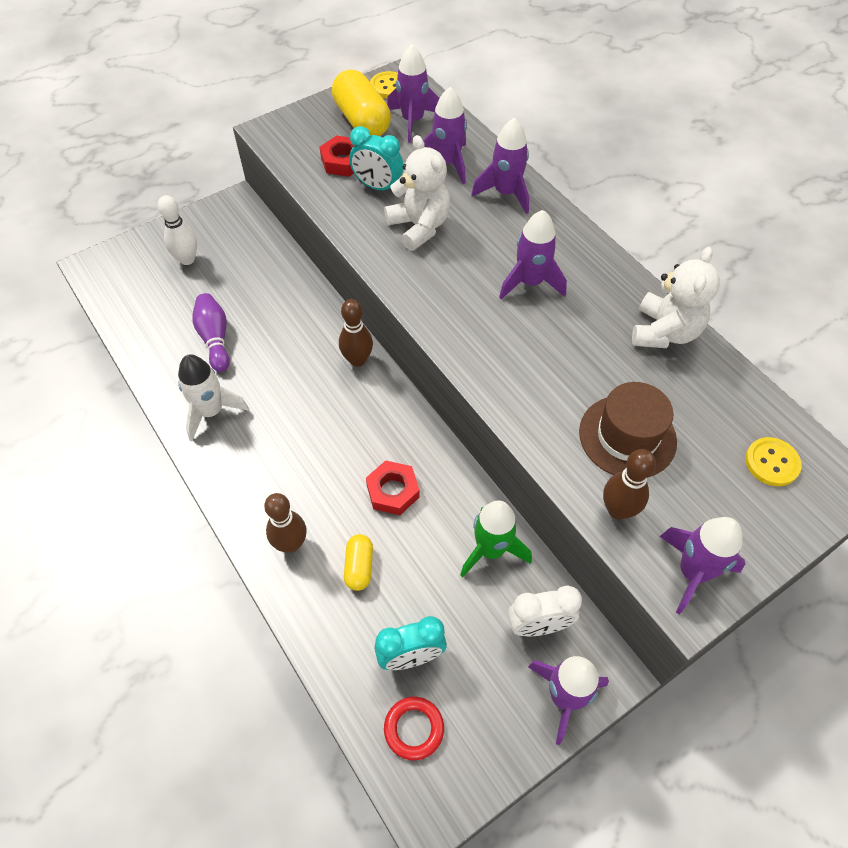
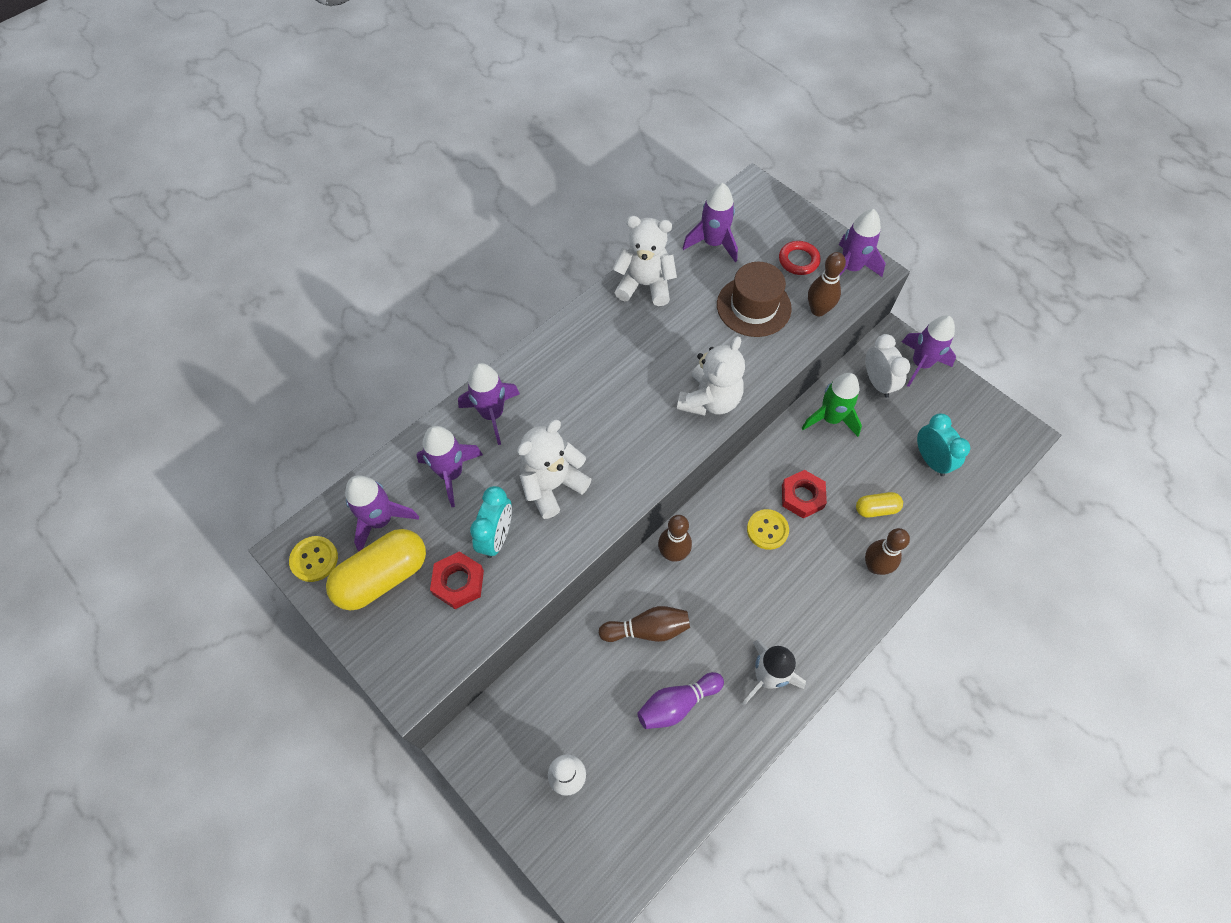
camera: 100 degrees left, 5 degrees up
red ring [384,697,444,760] -> red ring moved to [779,241,821,275]
purple rocket [499,210,567,299] -> purple rocket moved to [683,183,738,262]
yellow button [745,437,802,486] -> yellow button moved to [747,509,789,550]
none -> brown bowling pin [599,606,690,642]
none -> white teddy bear [677,336,745,416]

